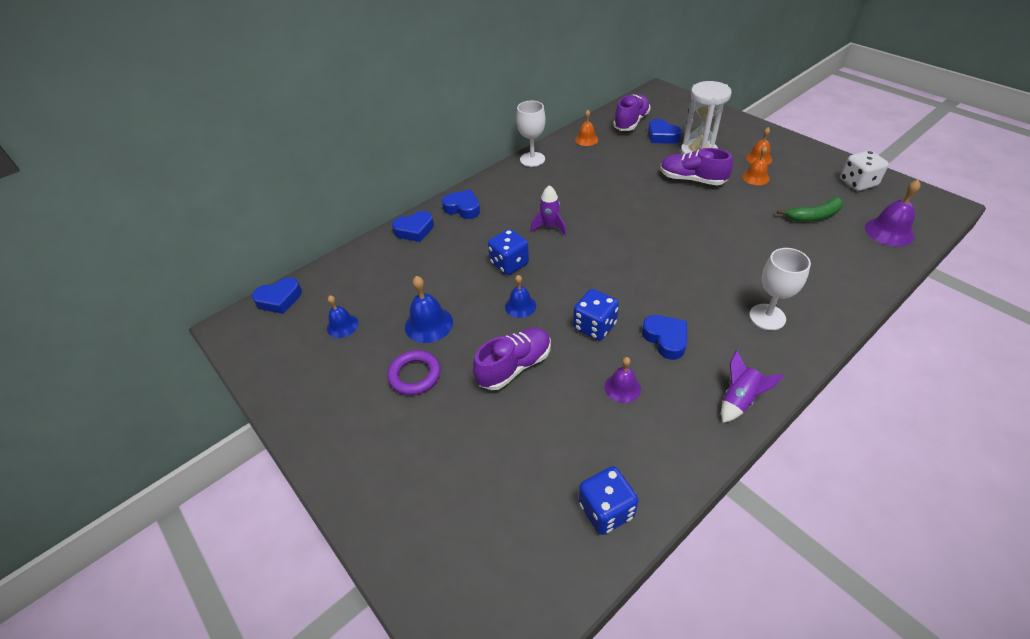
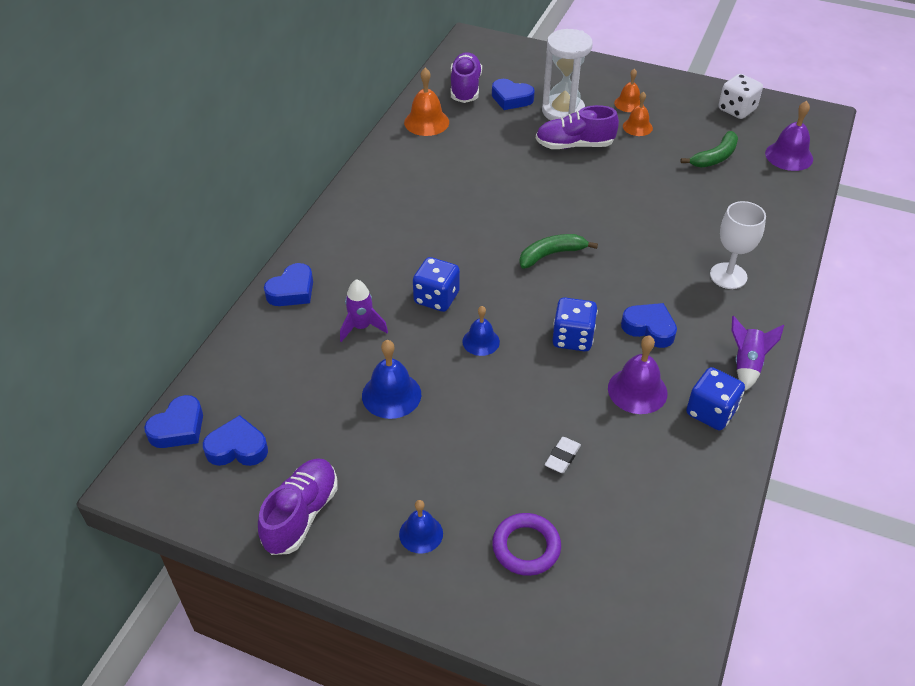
camera: 30 degrees left, 0 degrees up
blue bell [327,295,359,338] -> blue bell moved to [399,500,443,554]
purple ring [387,350,441,395] -> purple ring moved to [492,513,561,576]
blue heart [442,190,480,219] -> blue heart moved to [203,415,268,466]
purple shoe [473,328,551,390] -> purple shoe moved to [258,458,337,555]
white goblet [516,101,546,167] -> none
purple rocket [530,185,567,236] -> purple rocket moved to [340,279,388,342]
orange bell [575,110,598,146] -> orange bell [404,68,449,136], size x1.52
blue dice [579,466,639,535] -> blue dice moved to [686,367,745,430]
purple bell [605,357,641,403] -> purple bell [608,335,667,414], size x1.52
none -> green banana [519,234,598,269]
none -> white eraser [545,437,581,473]

